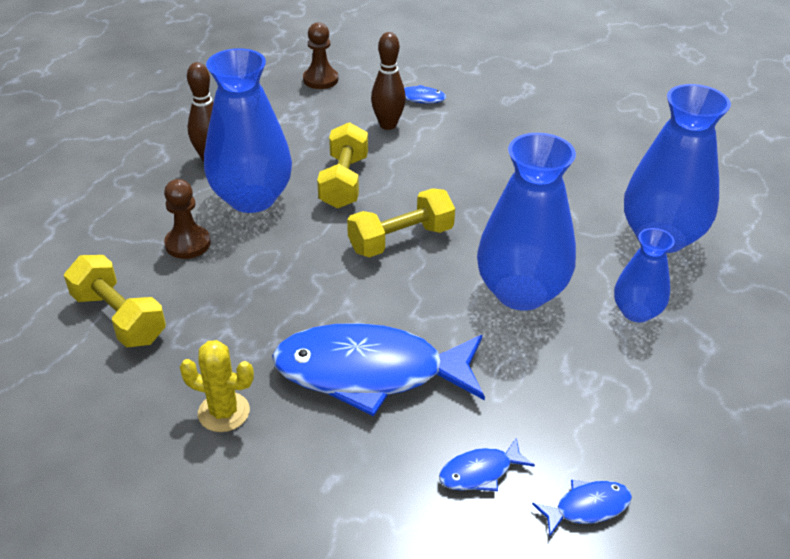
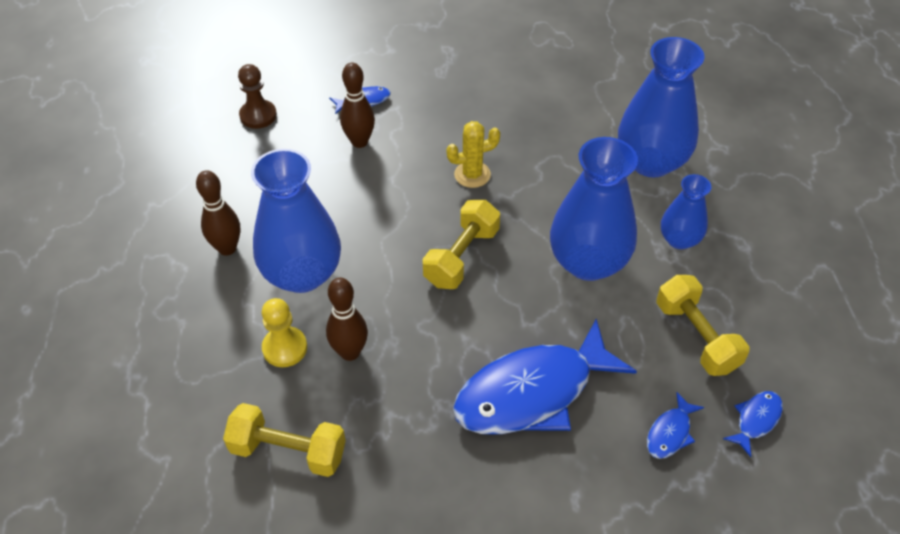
camera: 30 degrees left, 10 degrees up
brown pawn [164,179,211,259] -> yellow pawn [262,298,307,367]
yellow cactus [180,340,254,432] -> yellow cactus moved to [446,121,500,188]
yellow dumbbell [317,122,368,209] -> yellow dumbbell moved to [656,275,750,376]
none -> brown bowling pin [326,277,368,361]

